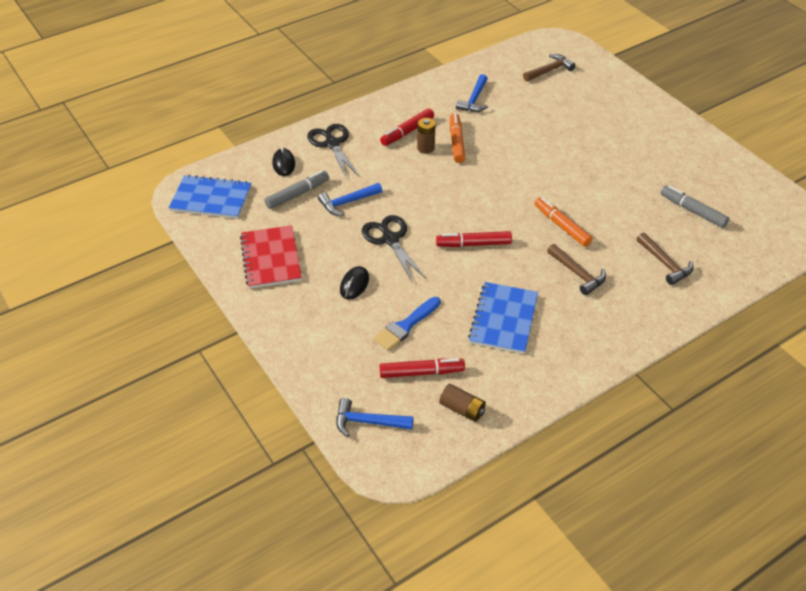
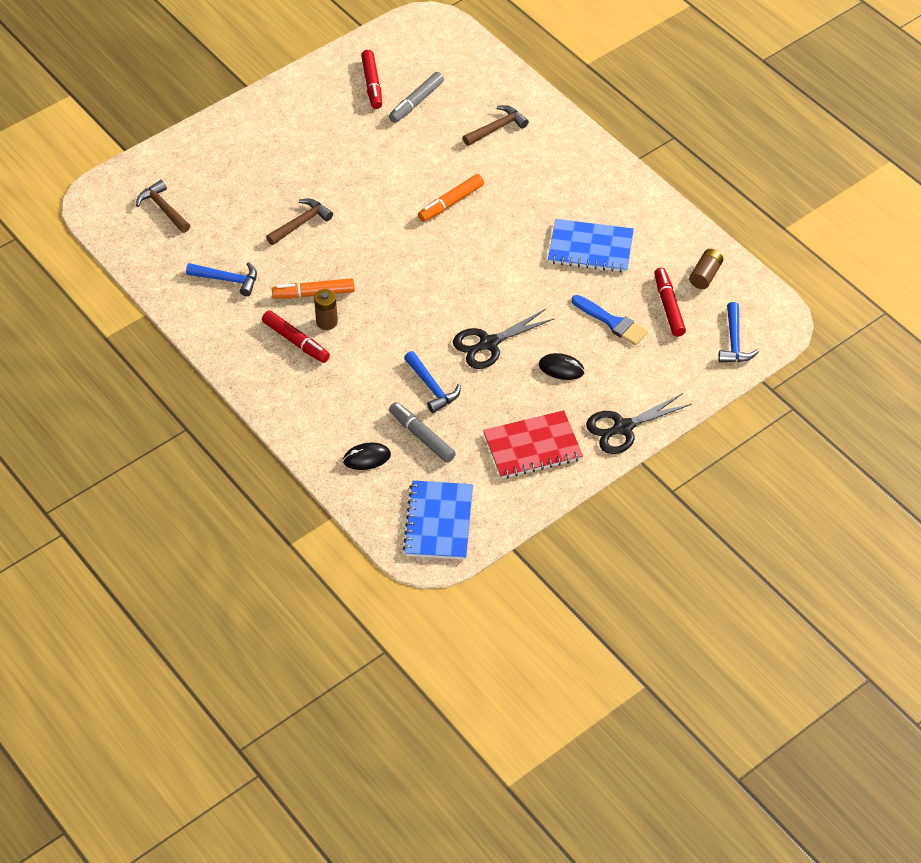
camera: 95 degrees left, 5 degrees up
black scissors [307,124,359,179] -> black scissors moved to [586,393,692,454]
red marker [436,231,512,247] -> red marker moved to [361,50,382,109]
brown hammer [547,244,606,295] -> brown hammer moved to [266,199,333,245]

